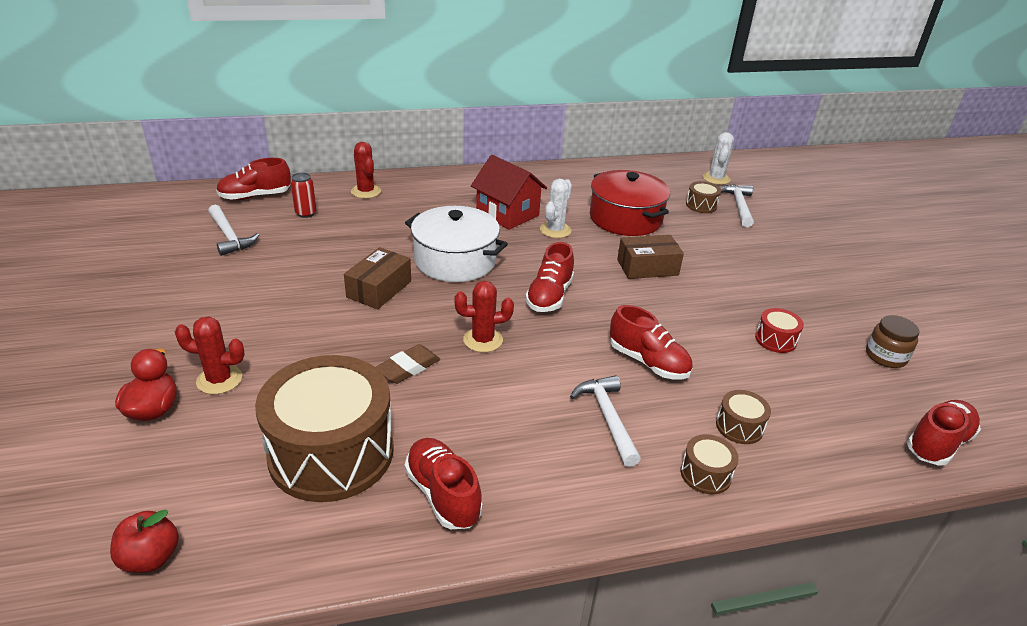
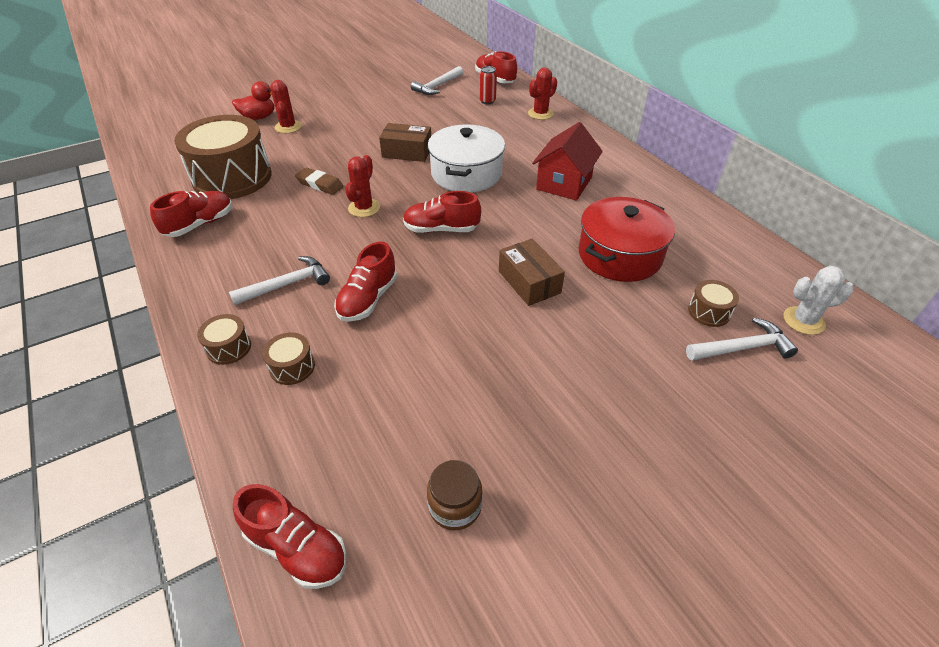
camera: 75 degrees right, 10 degrees up
red apple [110,509,179,573] -> none
red cactus [454,281,514,352] -> red cactus turned 45 degrees clockwise [345,155,380,217]
white cactus [540,179,572,238] -> none
red drum [755,308,804,353] -> none

